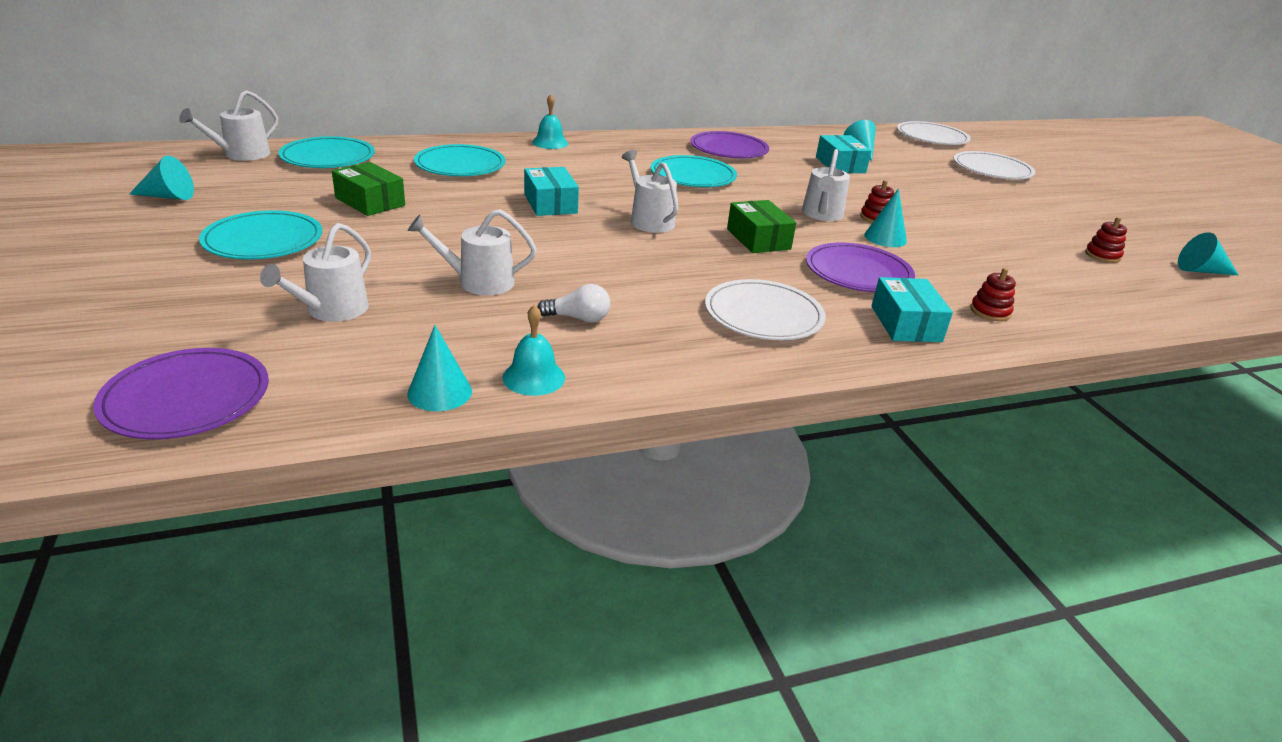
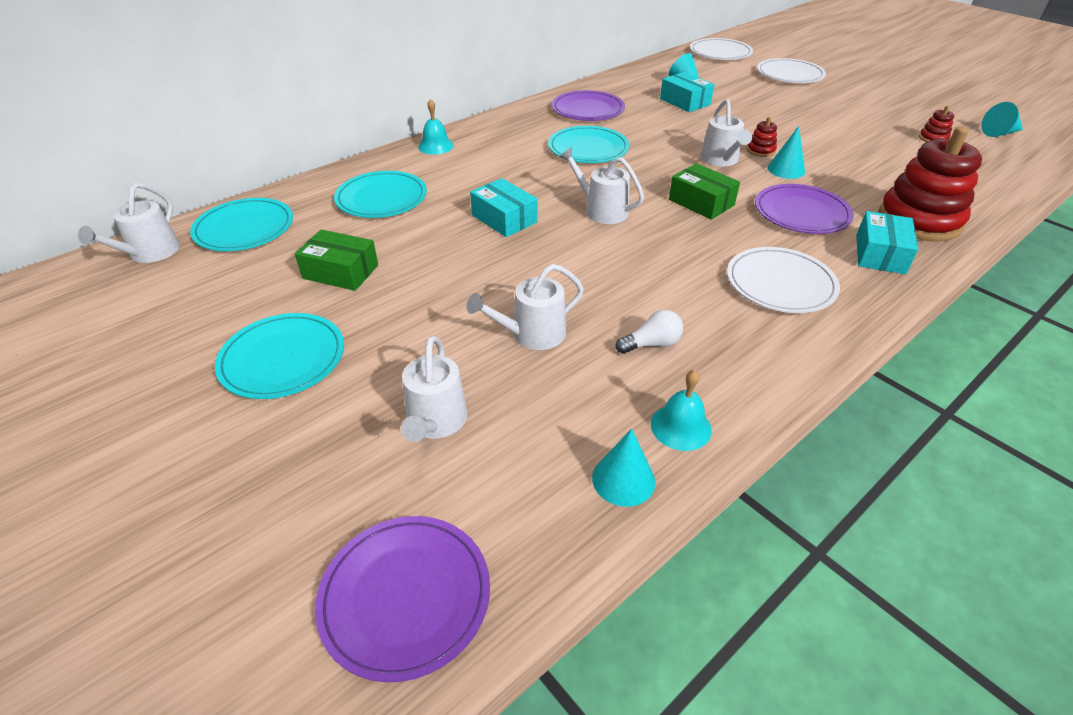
camera: 20 degrees left, 10 degrees up
turquoise cone [129,156,194,200] -> none
turquoise box [871,277,953,342] -> turquoise box turned 45 degrees clockwise [856,211,918,274]
red stacking toy [970,268,1016,322] -> red stacking toy [878,127,982,242], size x2.38

